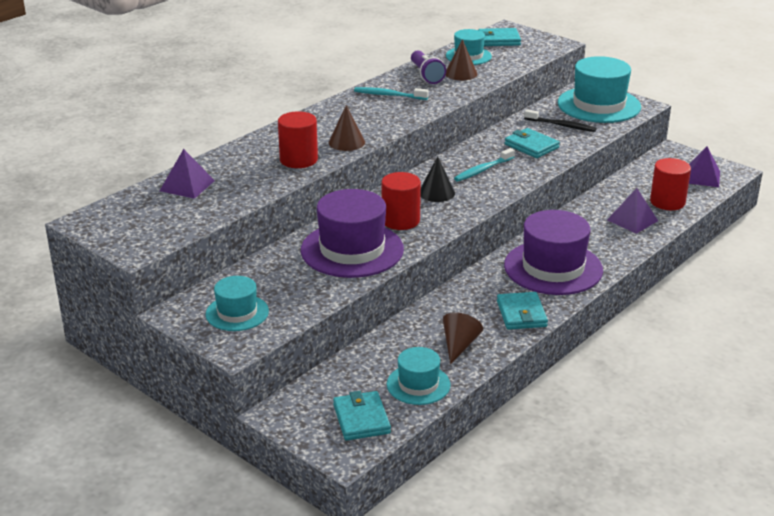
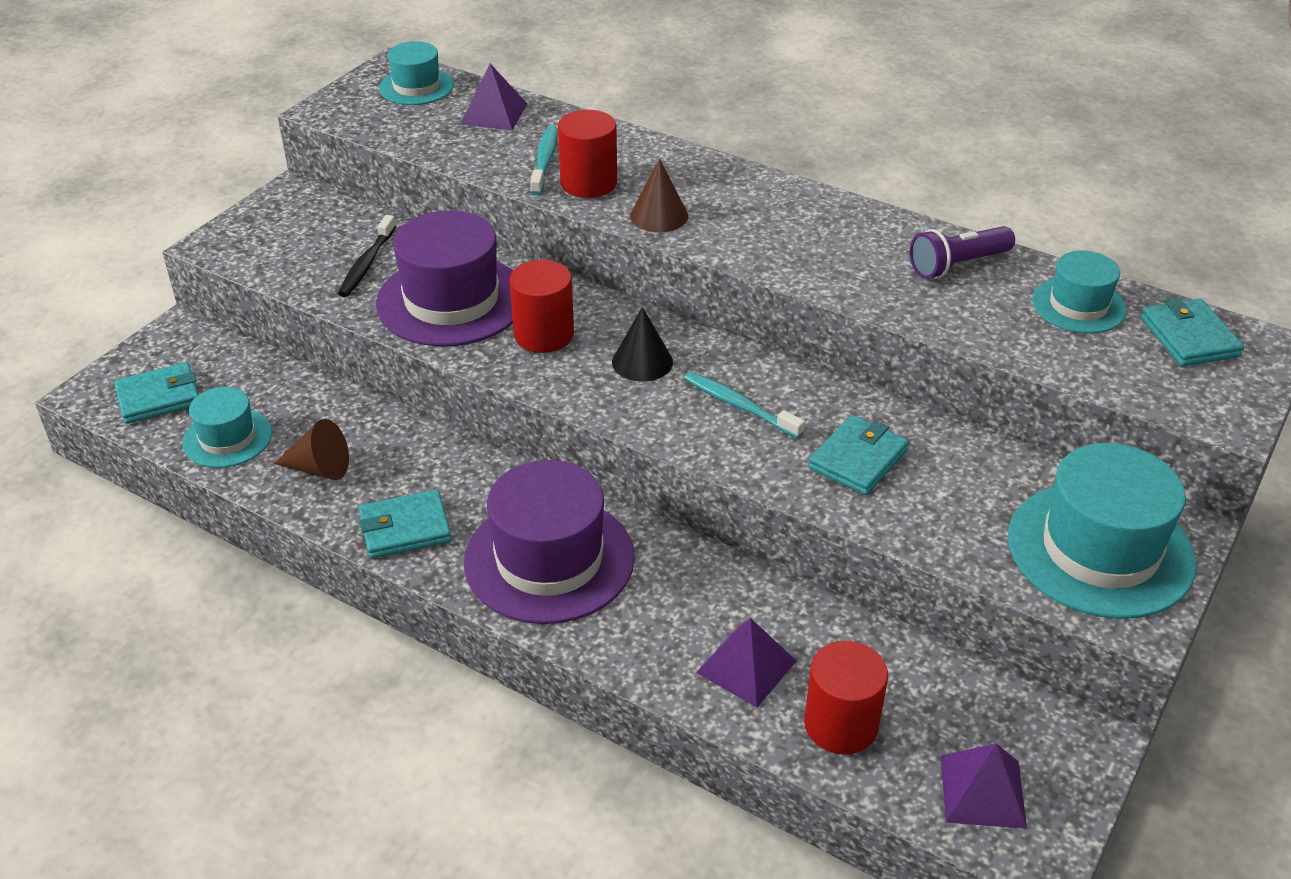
camera: 80 degrees right, 10 degrees up
turquoise hat [206,276,269,331] -> turquoise hat moved to [379,41,454,105]
turquoise toothbrush [354,87,429,100] -> turquoise toothbrush moved to [530,125,558,195]
brown cone [446,39,478,80] -> none
black toothbrush [524,109,597,132] -> black toothbrush moved to [338,215,396,297]

